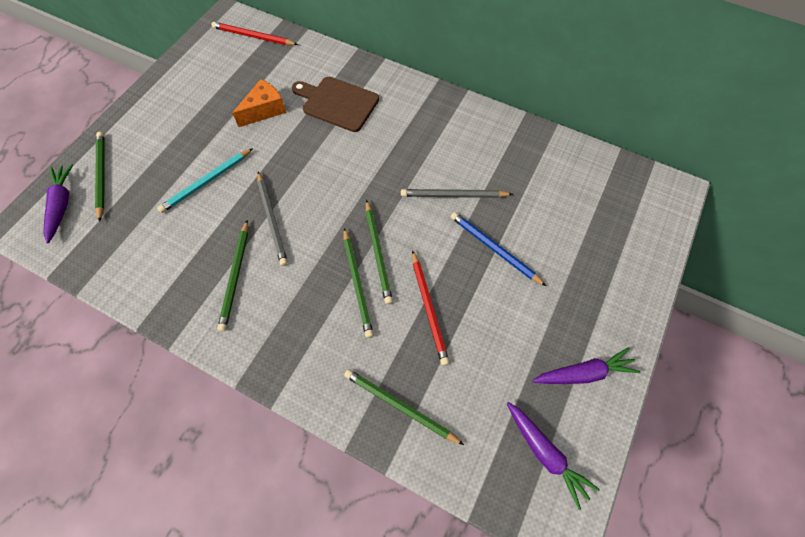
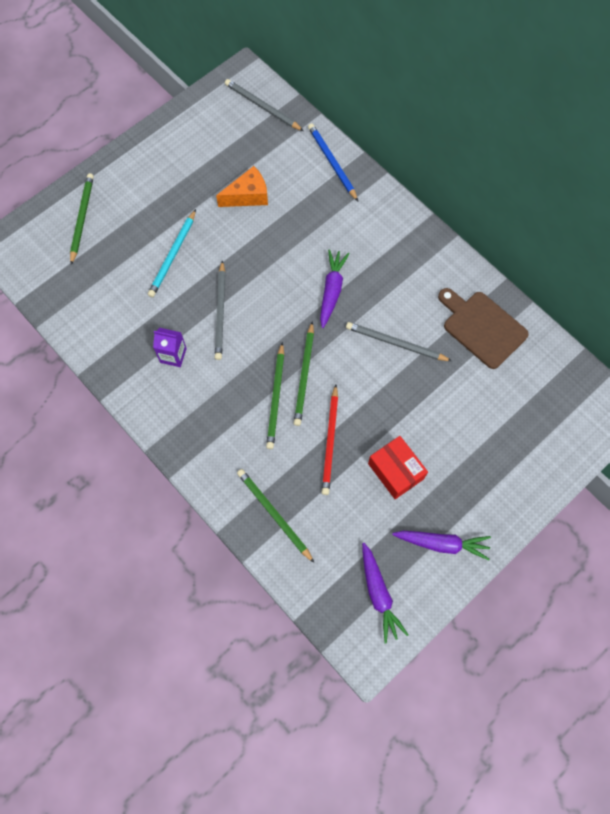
camera: 20 degrees right, 5 degrees up
purple carrot [43,164,73,243] -> purple carrot moved to [320,249,350,328]
turquoise pencil [157,148,253,213] -> turquoise pencil turned 45 degrees counterclockwise [148,209,196,297]
red pencil [212,22,298,45] -> grey pencil [225,79,304,131]
green pencil [218,220,248,331] -> purple carton [153,328,187,367]
brown cutting board [292,77,379,132] -> brown cutting board moved to [438,288,529,369]
blue pencil [450,212,546,286] -> blue pencil moved to [308,123,358,201]
none -> red box [368,436,428,499]

